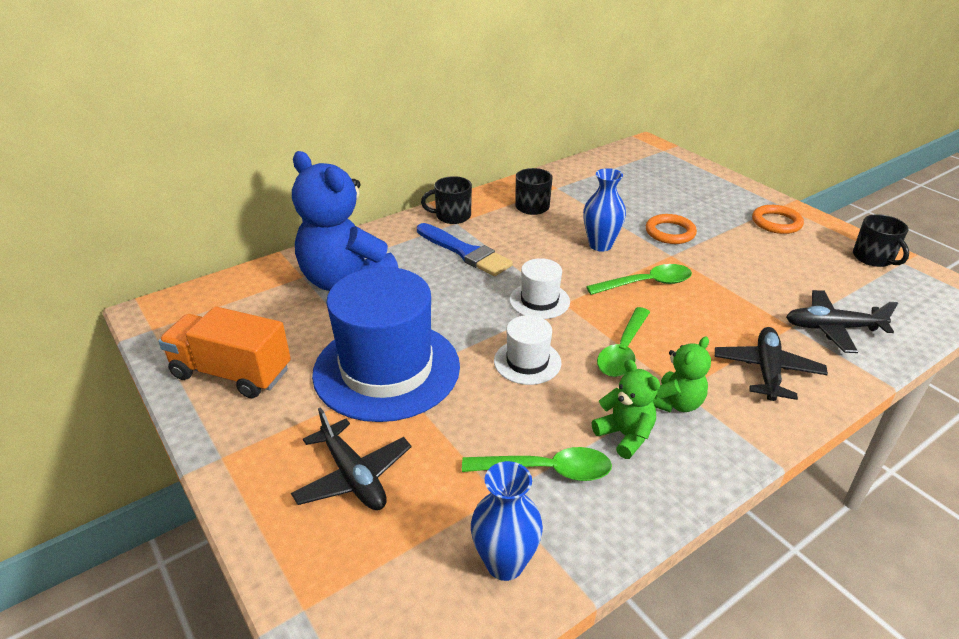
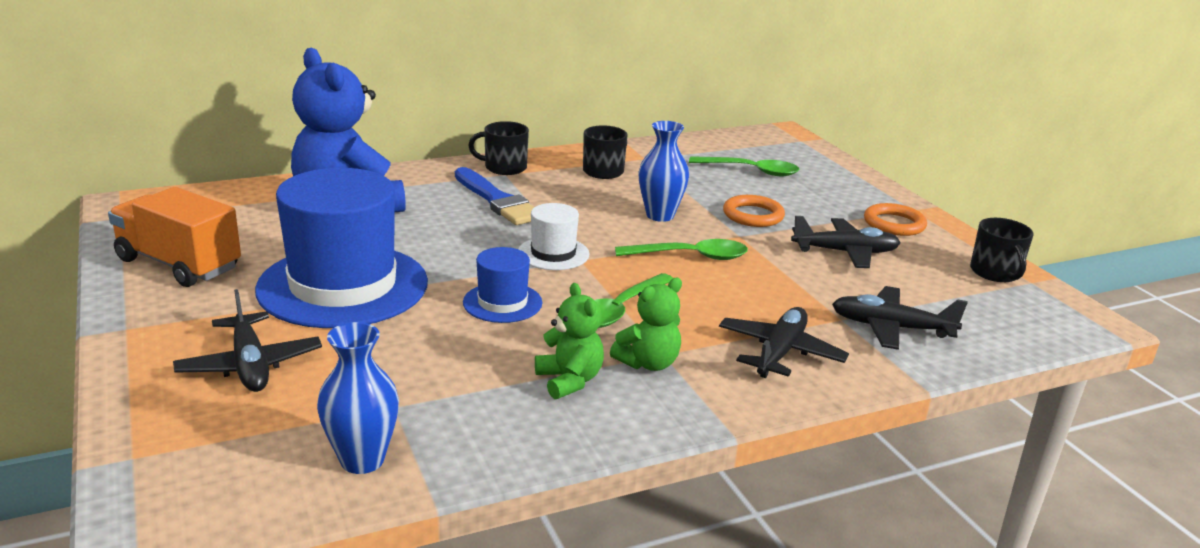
camera: 10 degrees right, 10 degrees down
green spoon [462,447,612,481] -> green spoon moved to [689,156,800,176]
white hat [494,315,561,385] -> blue hat [463,247,542,323]
none -> black plane [791,216,901,268]

